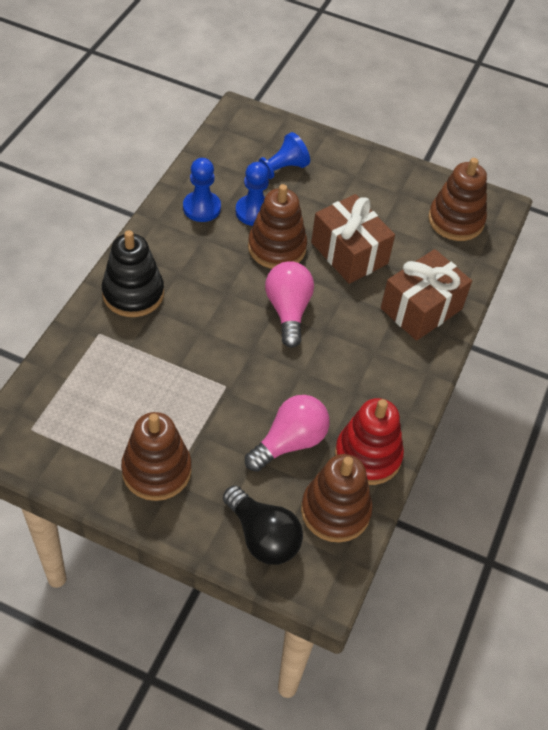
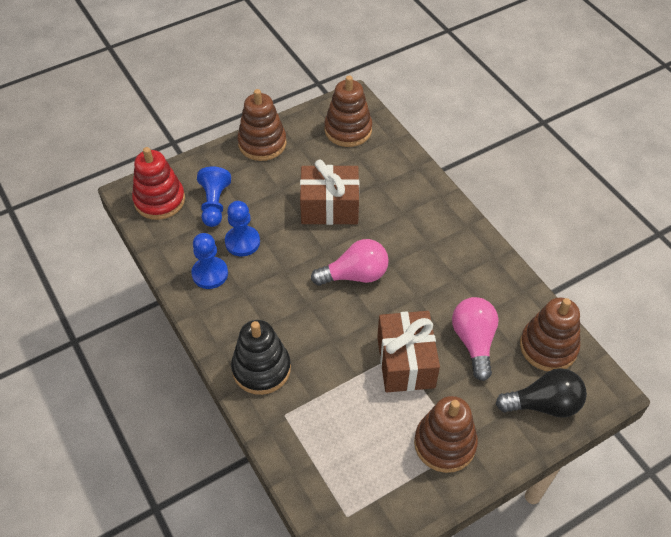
camera: 50 degrees left, 0 degrees up
brown stacking toy [248,184,307,269] -> brown stacking toy moved to [237,89,287,161]
pink light bulb [265,261,314,348] -> pink light bulb turned 135 degrees clockwise [311,239,389,286]
red stacking toy [335,398,404,485] -> red stacking toy moved to [132,147,185,220]
brown gift [381,249,472,341] -> brown gift moved to [377,311,440,393]

